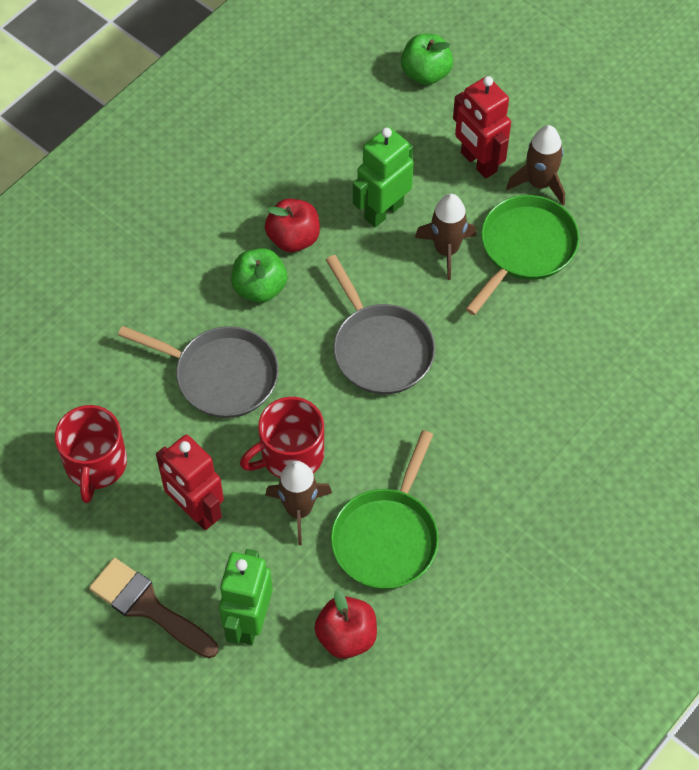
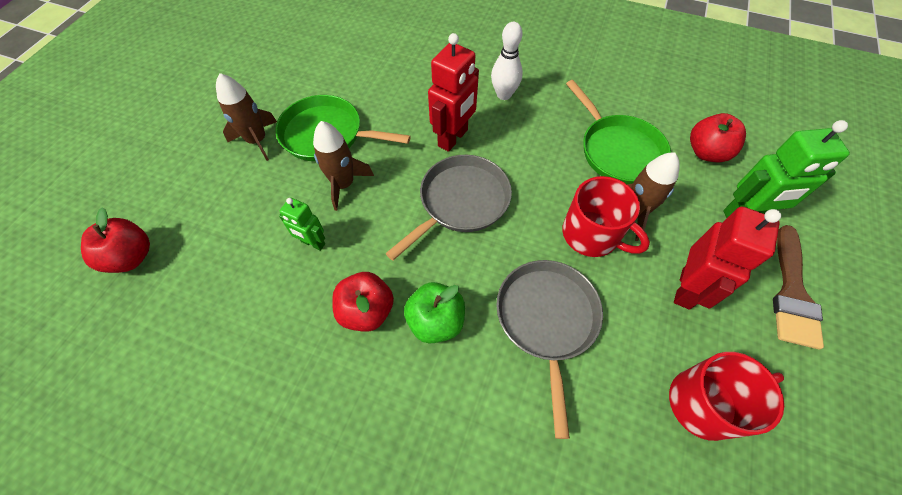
camera: 110 degrees left, 0 degrees up
green pan [331,430,439,589] -> green pan turned 60 degrees clockwise [566,80,671,184]
green robot [353,127,414,227] -> green robot [279,198,325,251], size x0.58
green apple [401,34,453,85] -> red apple [81,207,150,273]
red robot [453,76,511,179] -> red robot moved to [428,33,479,152]
none -> white bowling pin [491,22,523,100]

